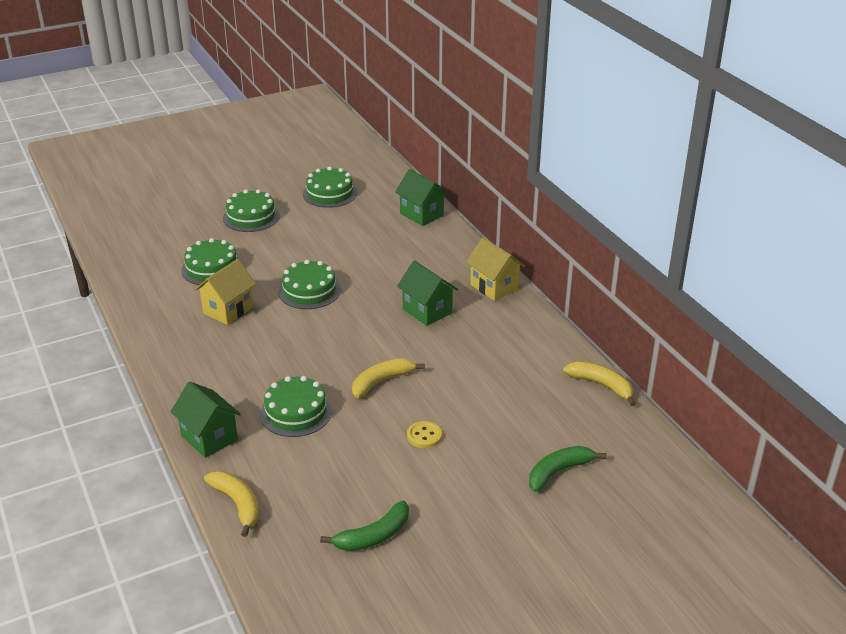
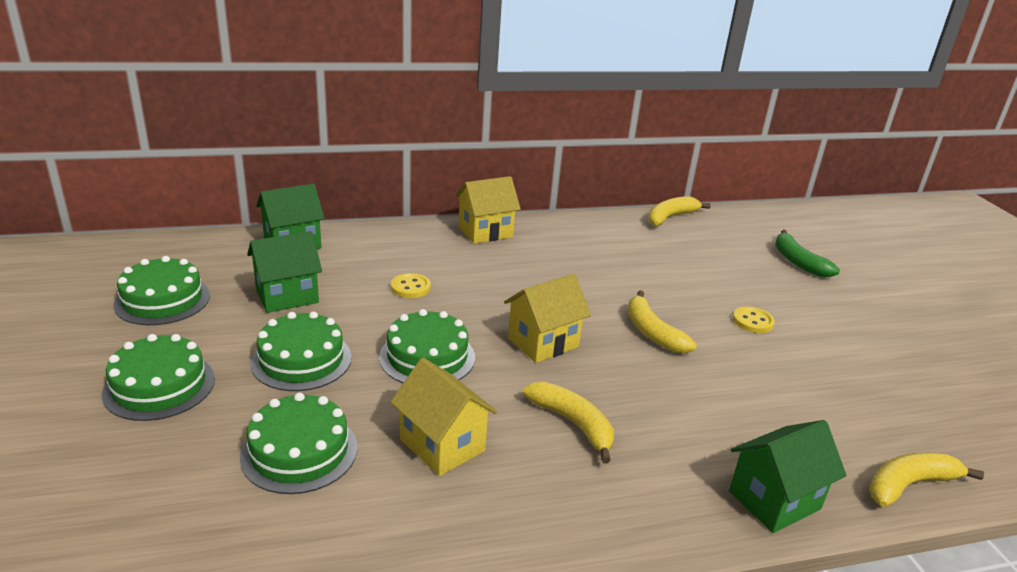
camera: 80 degrees left, 5 degrees down
green cake [260,376,332,437] -> green cake moved to [251,311,352,391]
green banana [320,501,409,551] -> none
green house [397,260,458,326] -> green house moved to [247,231,322,313]
none -> yellow button [391,273,431,298]
none -> yellow house [504,274,591,363]
none -> yellow banana [523,382,614,464]

